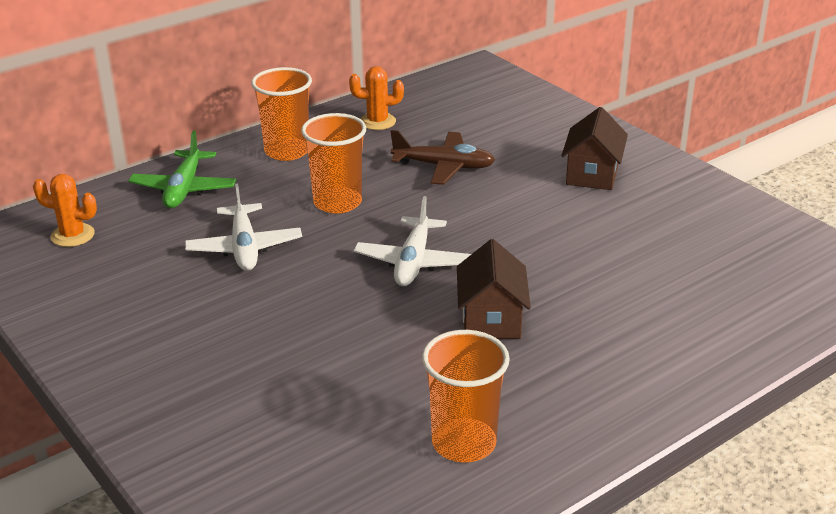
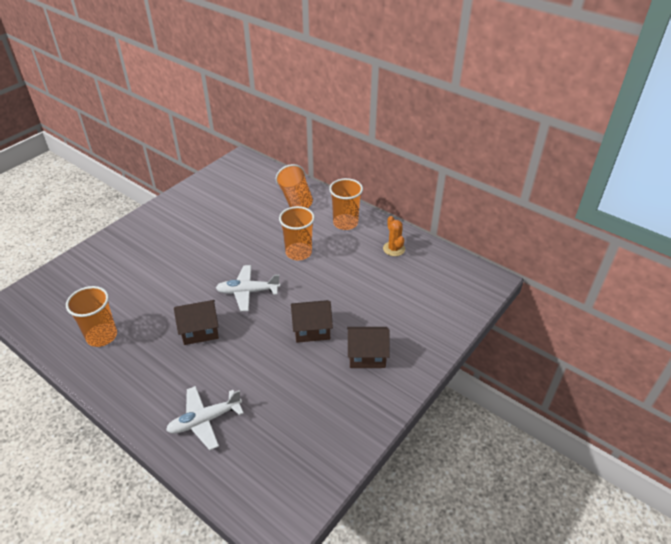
camera: 75 degrees right, 10 degrees up
orange cactus [33,174,97,247] -> none
green plane [128,130,236,208] -> orange cup [276,164,313,208]
white plane [185,183,302,271] -> white plane moved to [166,386,244,450]
brown plane [391,130,495,185] -> none
none -> brown house [291,300,333,343]

